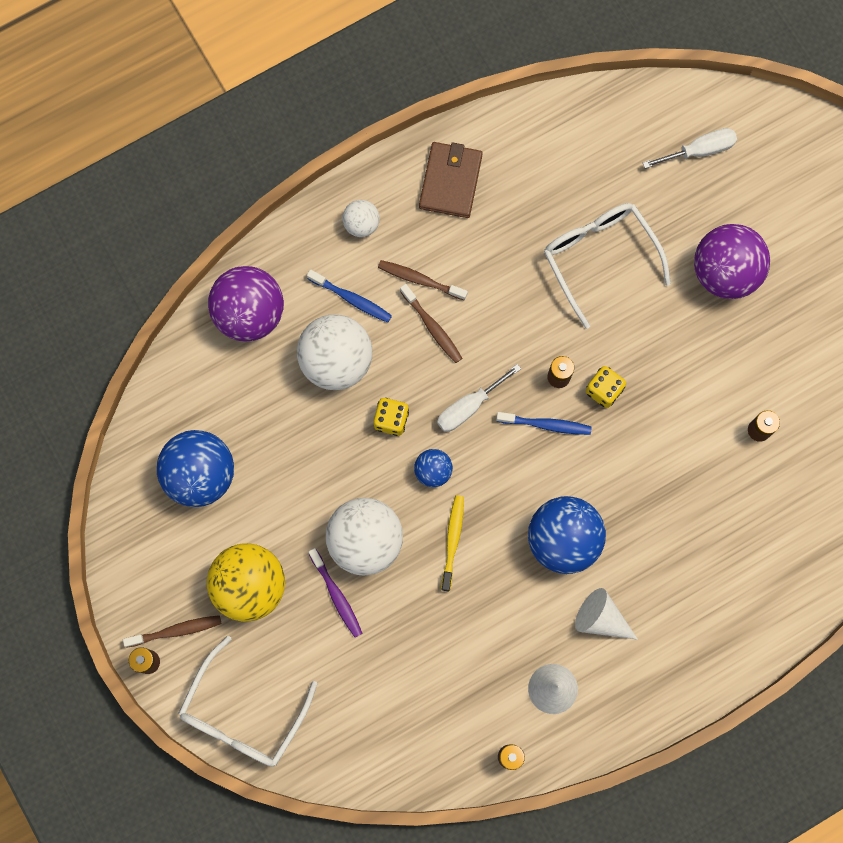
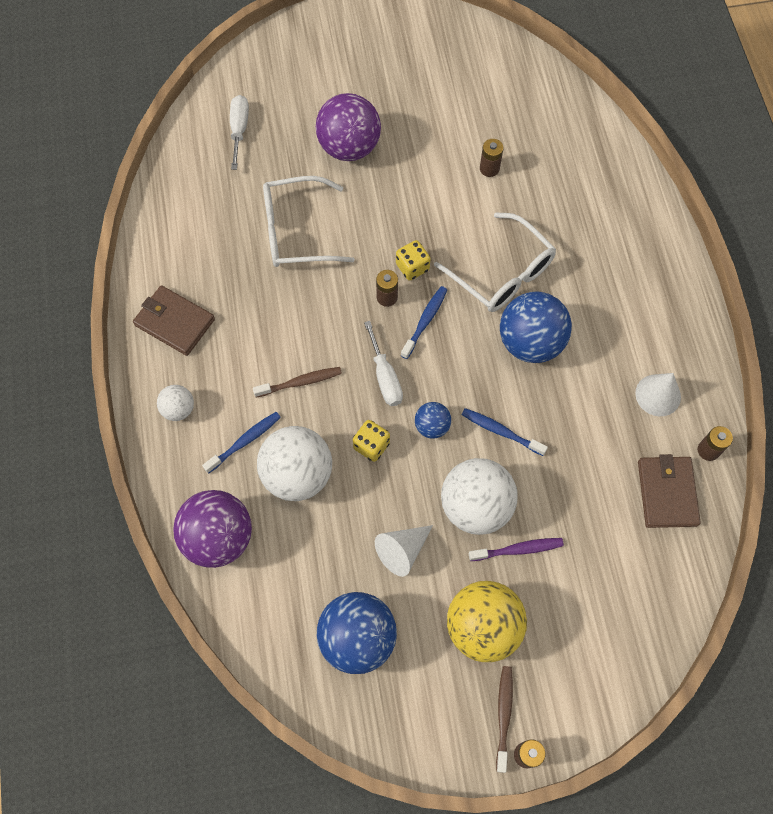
camera: 70 degrees left, 10 degrees down
white glasses [178,636,317,767] -> white glasses moved to [434,212,556,312]
brown toothbrush [378,260,468,300] -> none
yellow toothbrush [441,495,464,592] -> blue toothbrush [462,408,548,456]
white cone [575,588,638,640] -> white cone moved to [375,525,433,577]
none -> brown wallet [638,454,701,528]

